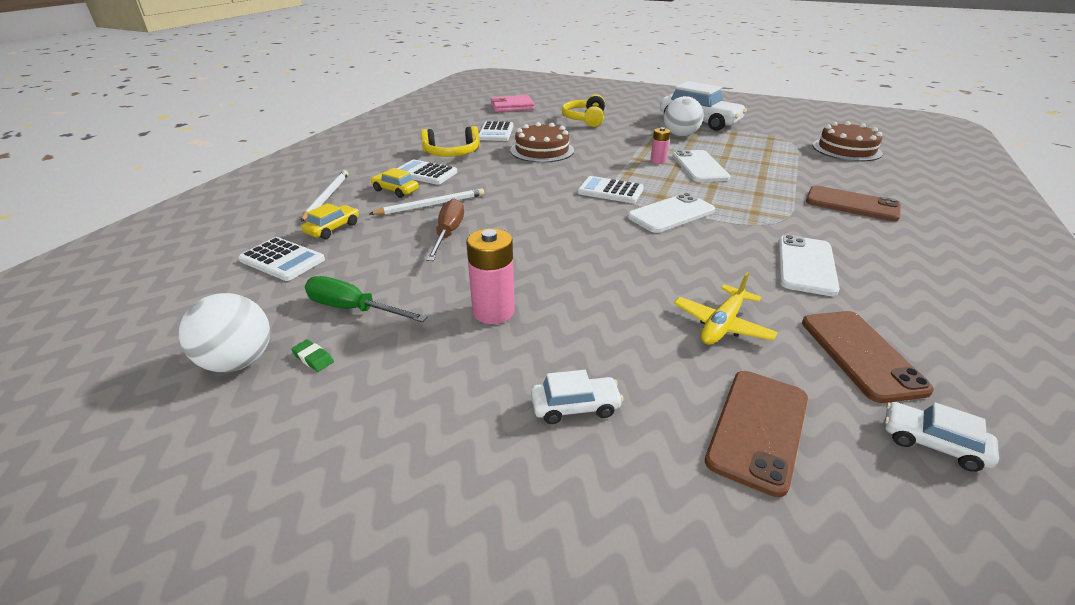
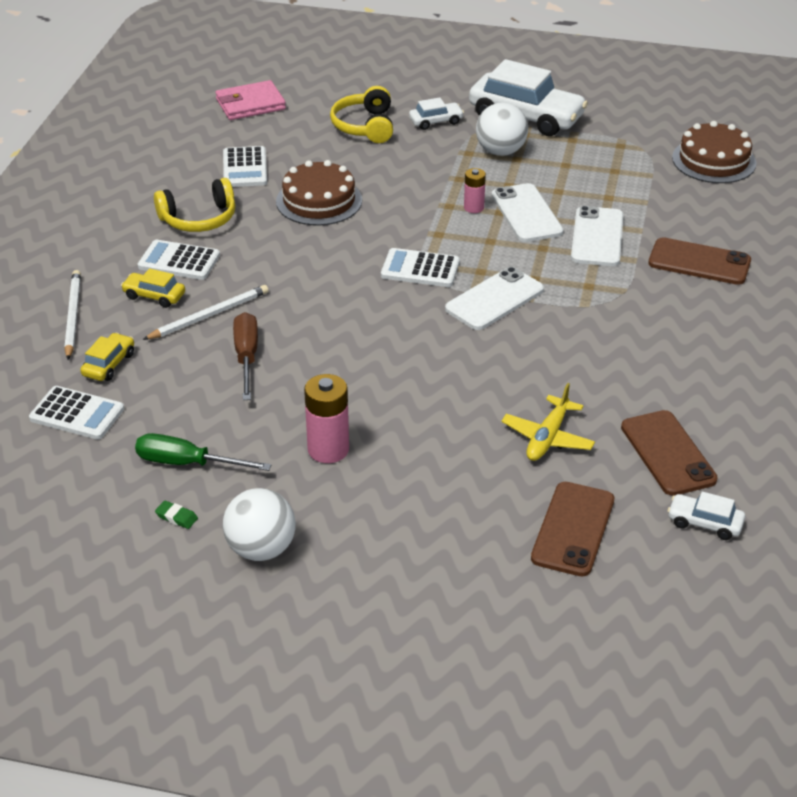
camera: 10 degrees left, 5 degrees up
white ball [179,293,270,372] -> white ball moved to [223,488,296,561]
white car [531,370,623,424] -> white car moved to [409,98,464,130]
white phone [778,235,840,296] -> white phone moved to [571,206,624,266]

